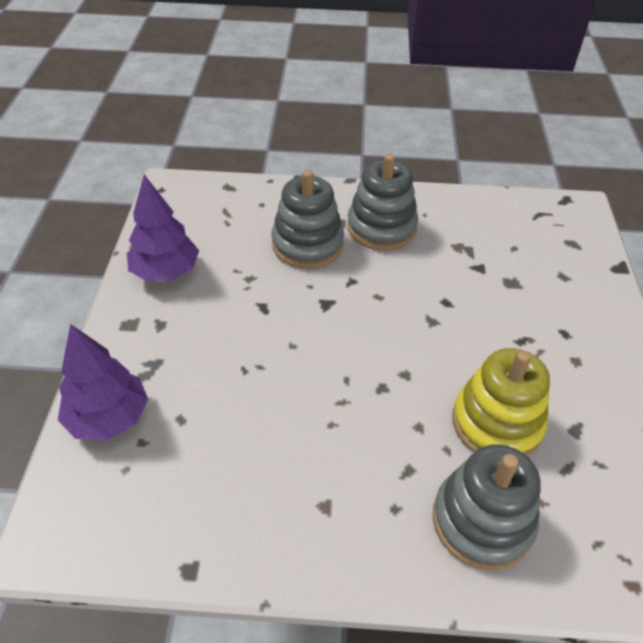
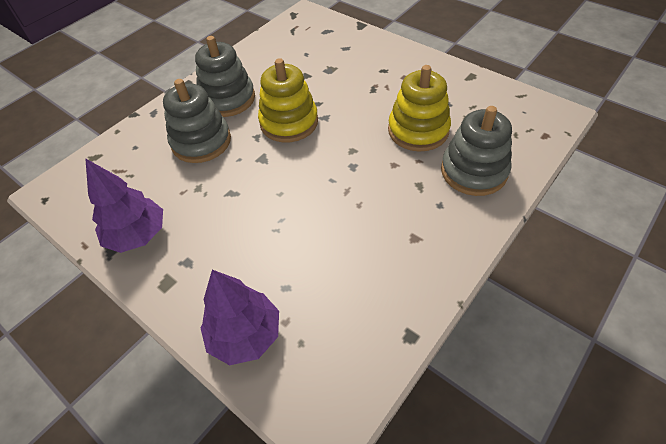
camera: 50 degrees left, 5 degrees up
none -> yellow stacking toy [258,58,318,142]

